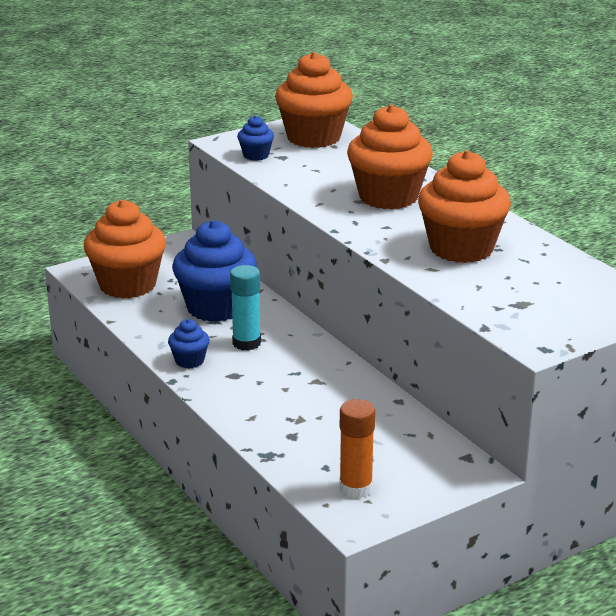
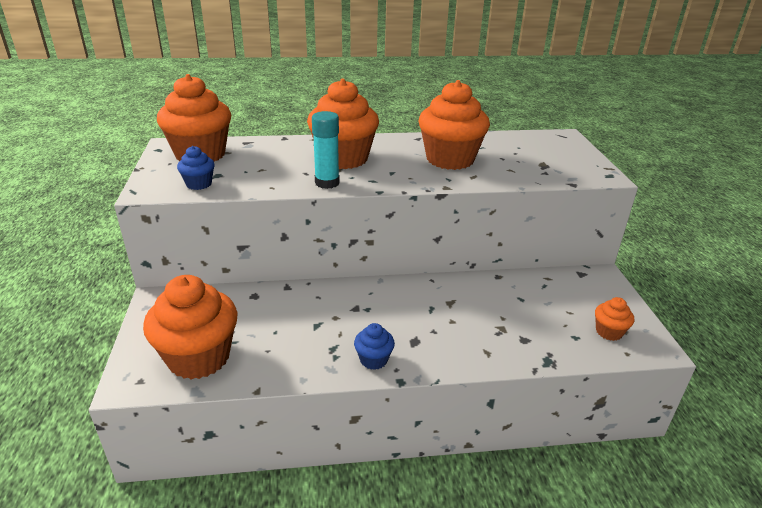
camera: 65 degrees left, 5 degrees up
blue cupcake [172,220,257,322] -> none
turquoise glue stick [230,265,261,351] -> turquoise glue stick moved to [312,111,340,189]
orange glue stick [339,399,375,499] -> orange cupcake [595,297,634,341]

